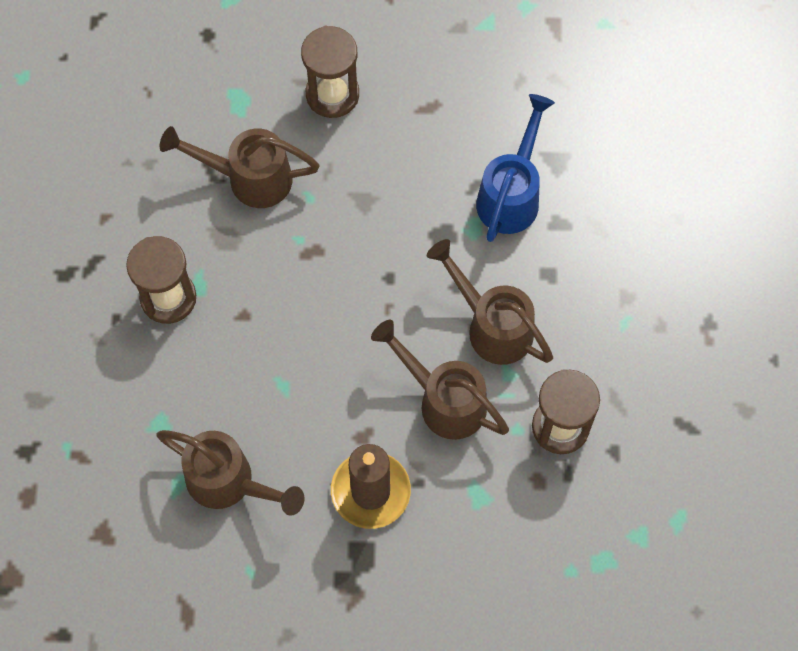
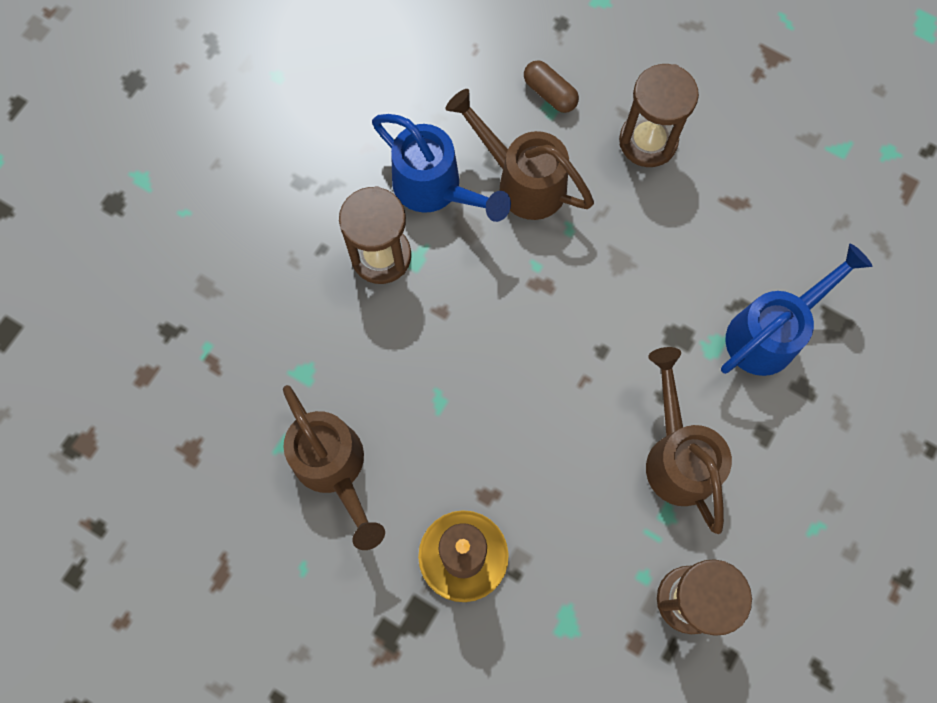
camera: 30 degrees right, 5 degrees up
brown watering can [371,320,509,440] -> none
none -> blue watering can [372,114,511,222]
none -> brown capsule [524,60,579,113]

